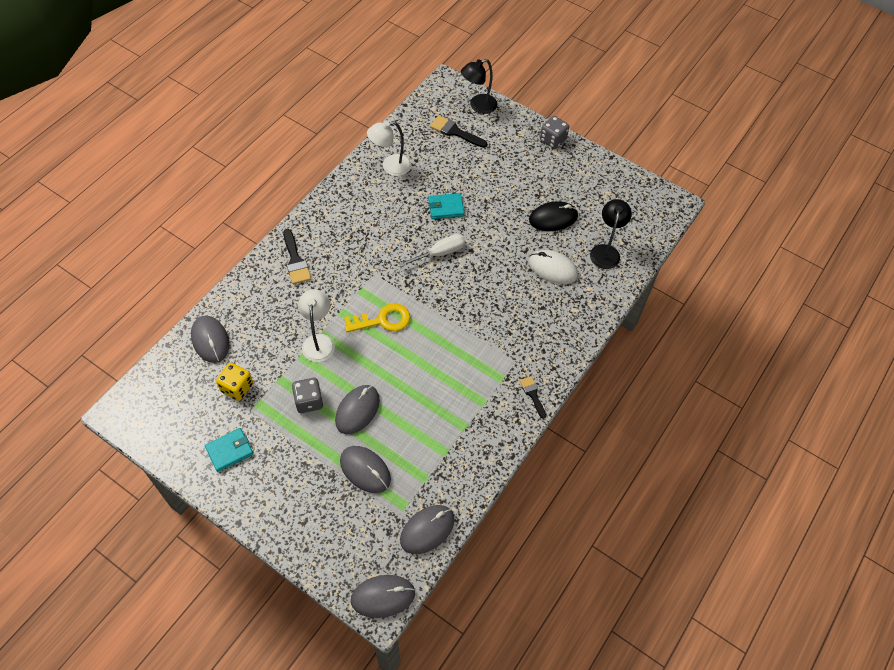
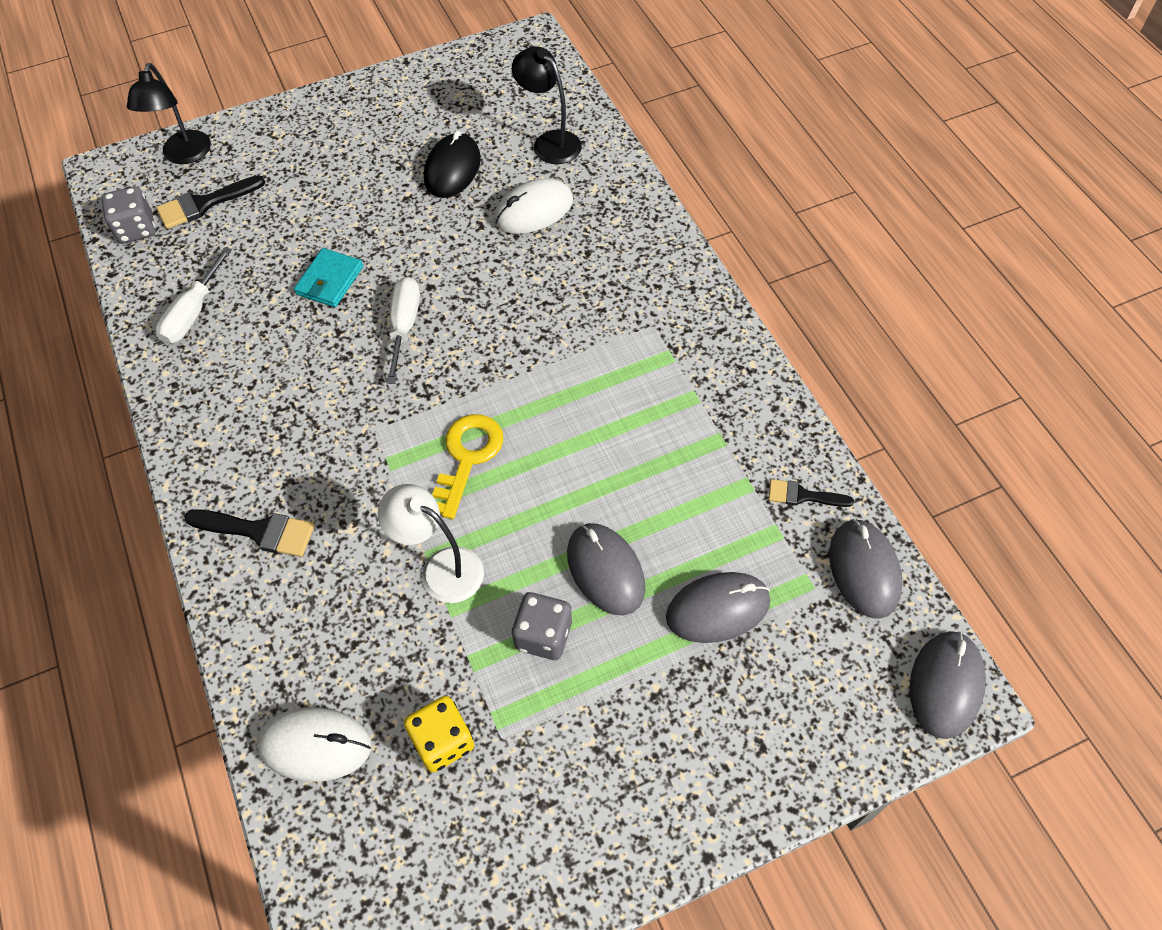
camera: 55 degrees left, 0 degrees up
grey mouse [191,316,229,363] -> white mouse [257,707,371,782]
turquoise wallet [205,428,253,472] -> none
white lamp [367,121,411,176] -> white screwdriver [155,247,232,344]
black brush [520,376,546,419] -> black brush moved to [769,479,854,507]
grey dice [540,116,569,149] -> grey dice moved to [101,186,156,244]

